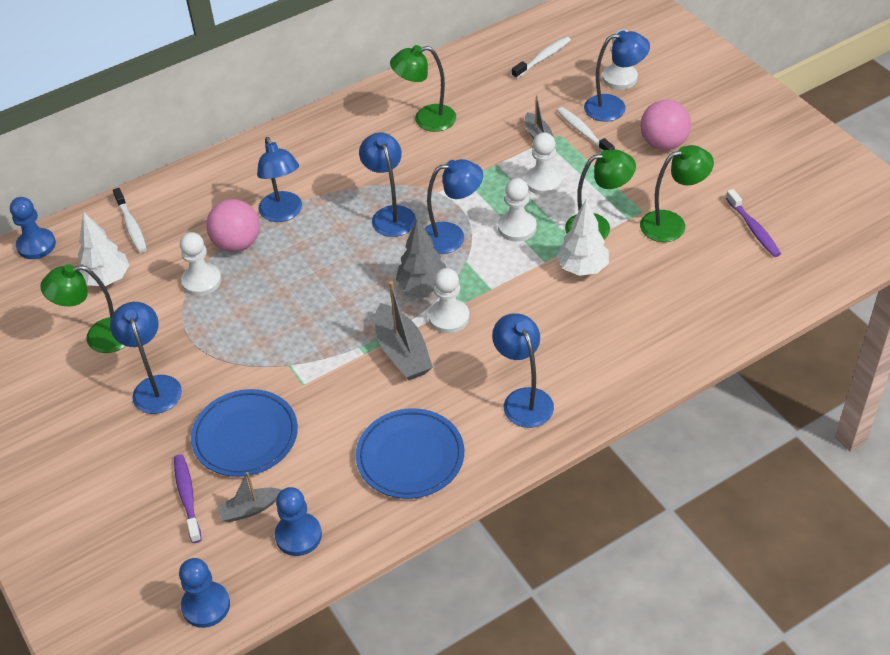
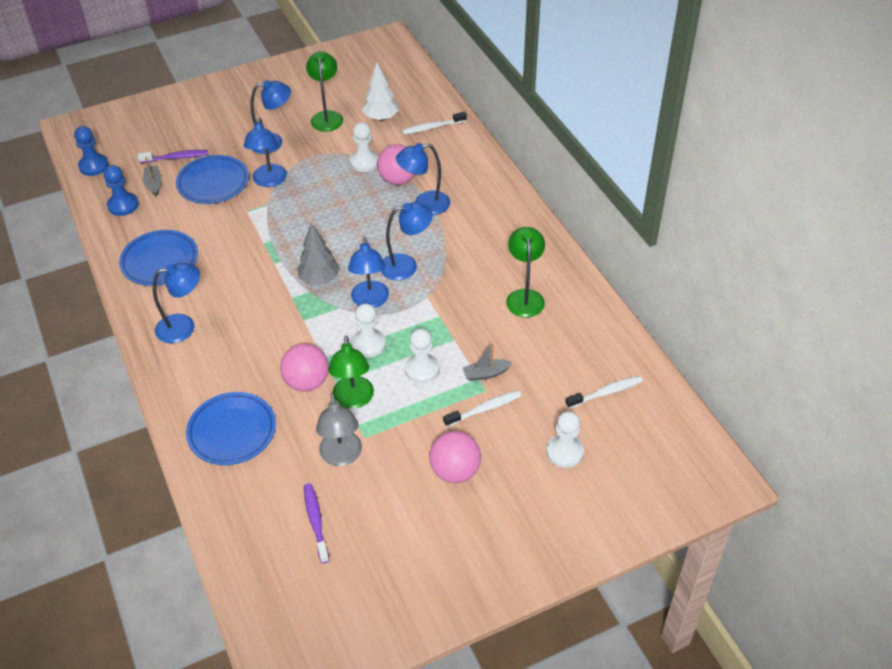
camera: 95 degrees right, 0 degrees up
blue pawn [10,197,56,259] -> none
grey boat [375,281,433,380] -> none
white pawn [428,268,469,333] -> none
white toothbrush [512,36,571,79] -> white toothbrush turned 75 degrees counterclockwise [566,376,643,409]
white tree [557,200,609,276] -> pink ball [280,344,329,392]
blue lamp [584,30,650,122] -> blue lamp moved to [244,118,287,187]
green lamp [640,145,714,242] -> grey lamp [316,393,362,466]
purple toothbrush [726,189,781,257] -> purple toothbrush turned 90 degrees clockwise [304,483,329,563]
none -> blue plate [186,392,276,465]

